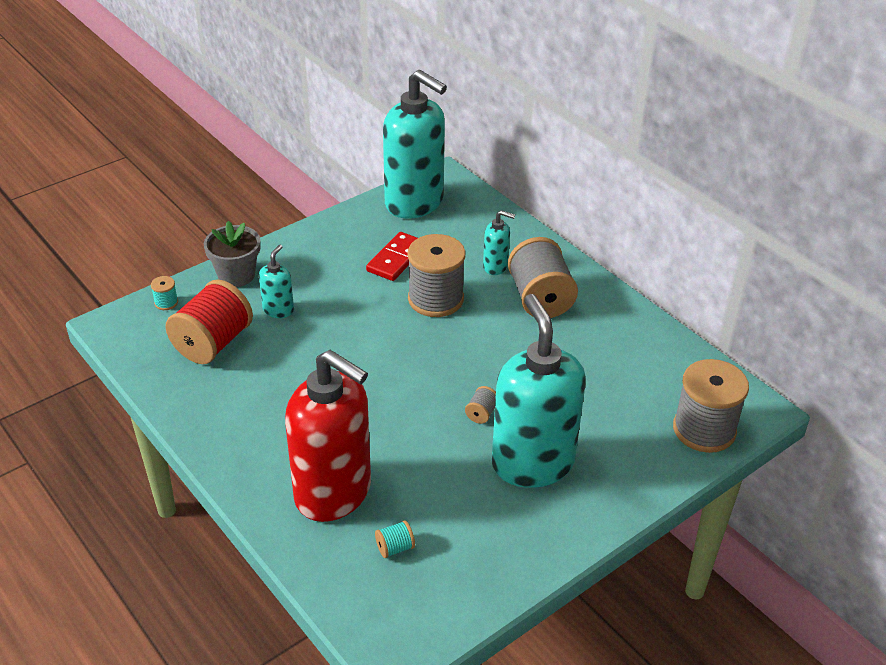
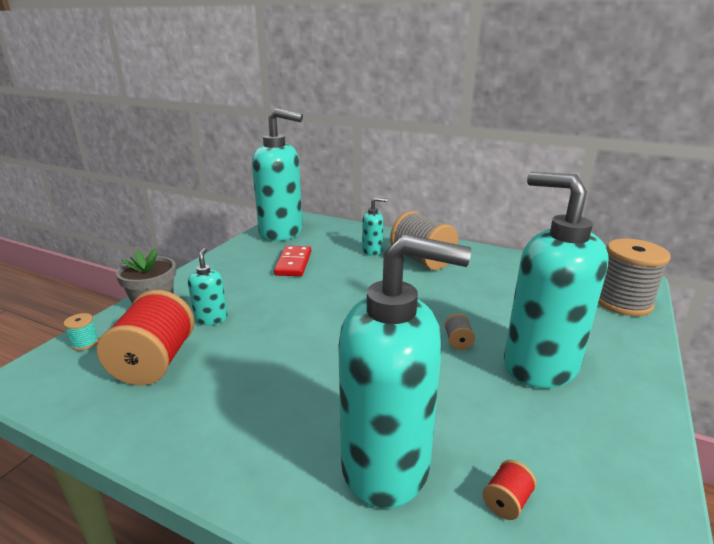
camera: 25 degrees left, 15 degrees down
red soap dispenser [285,350,371,522] -> turquoise soap dispenser [338,234,471,509]
turquoise spool [375,520,415,558] -> red spool [483,460,537,520]
grey spool [408,234,466,317] -> none

